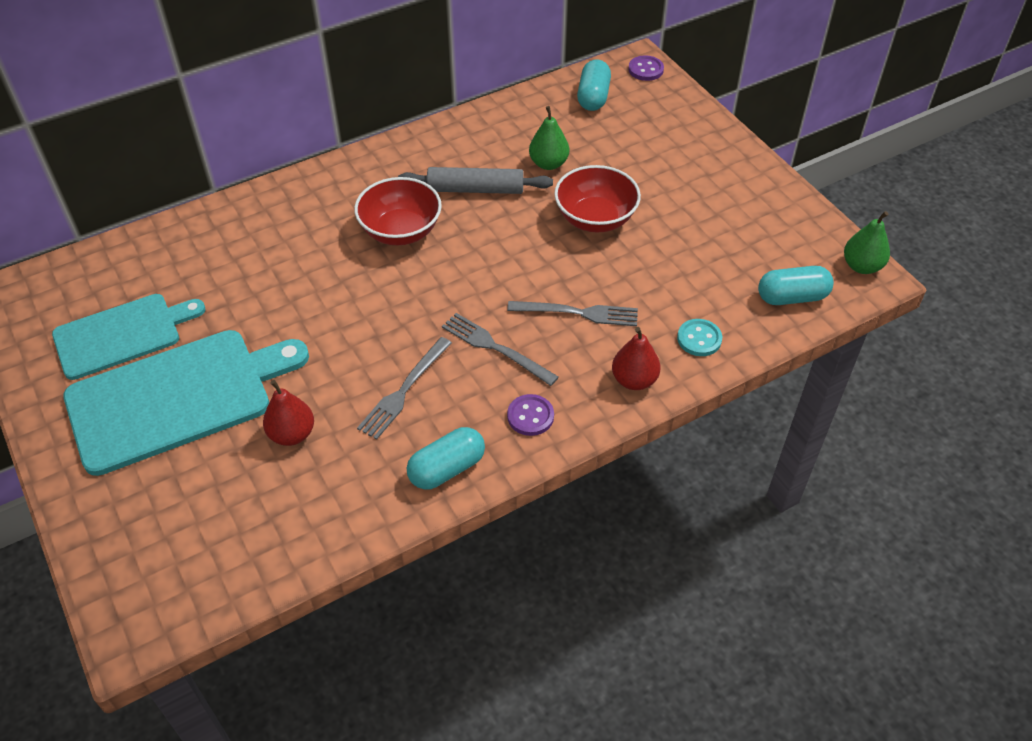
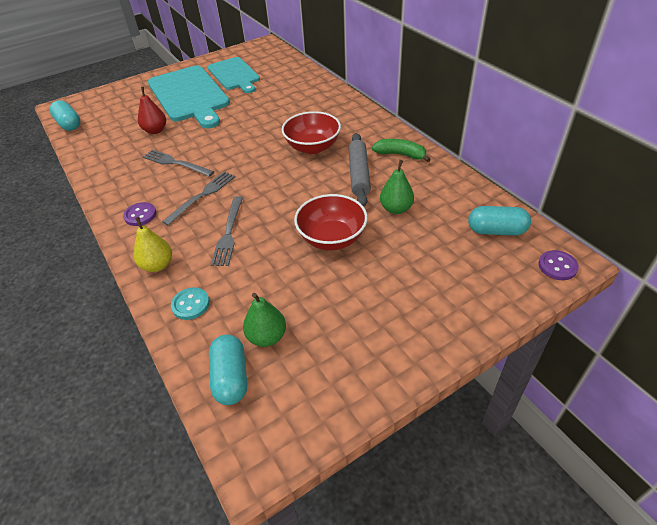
camera: 90 degrees right, 5 degrees down
turquoise capsule [407,427,485,490] -> turquoise capsule moved to [49,100,80,131]
red pear [612,327,660,390] -> yellow pear [134,217,172,272]
green pear [844,211,890,274] -> green pear moved to [243,293,286,347]
none -> green banana [372,139,431,162]

